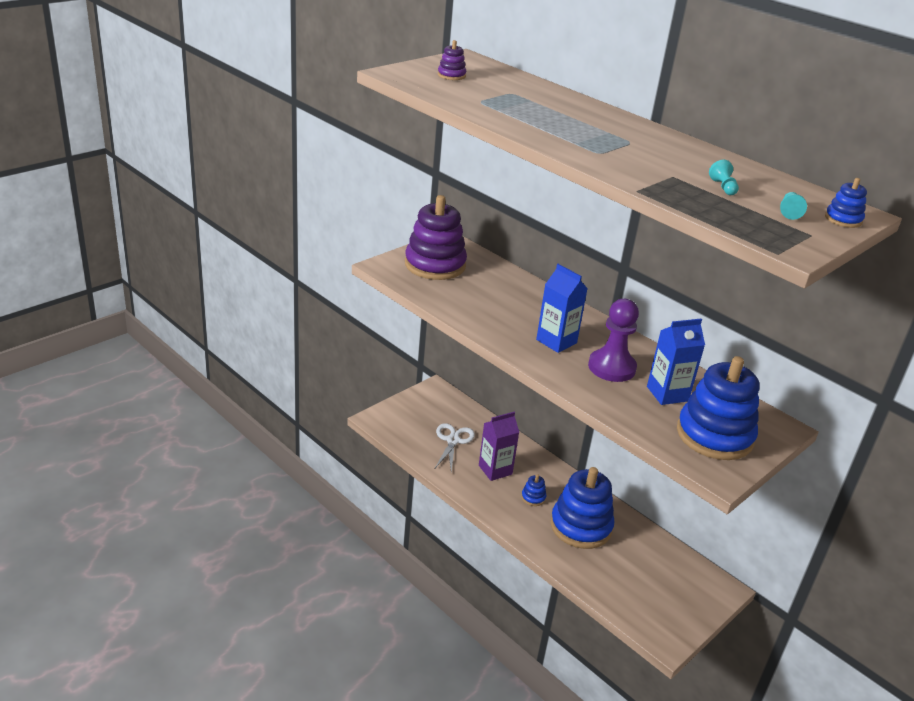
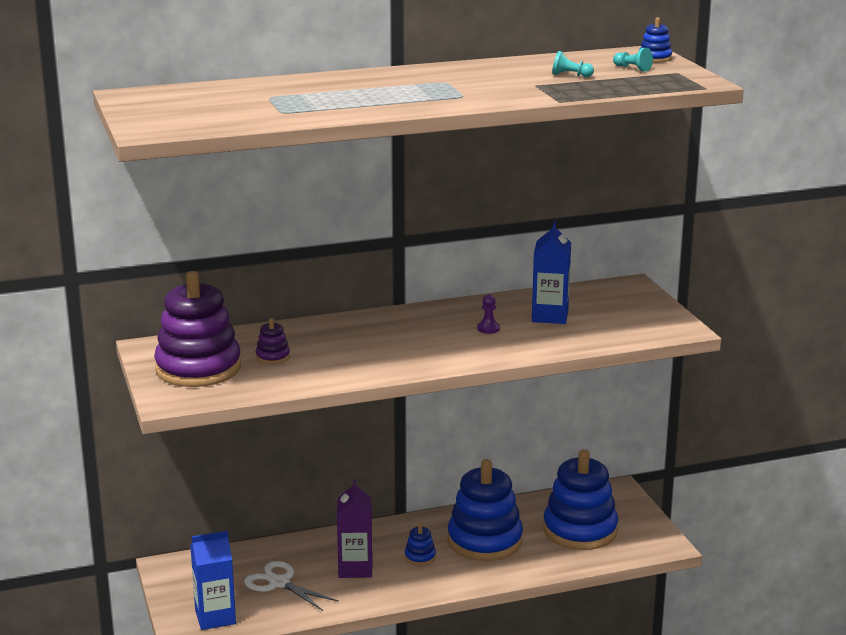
camera: 60 degrees left, 10 degrees down
purple stacking toy [438,40,466,80] -> purple stacking toy moved to [255,318,290,364]
blue carton [536,264,588,353] -> blue carton moved to [190,531,236,630]
purple pawn [588,299,639,382] -> purple pawn [477,294,500,334], size x0.41
blue stacking toy [677,356,759,460] -> blue stacking toy moved to [543,449,618,550]

